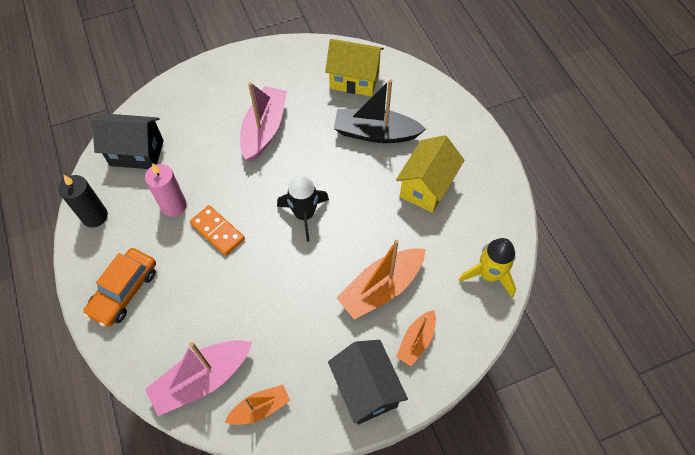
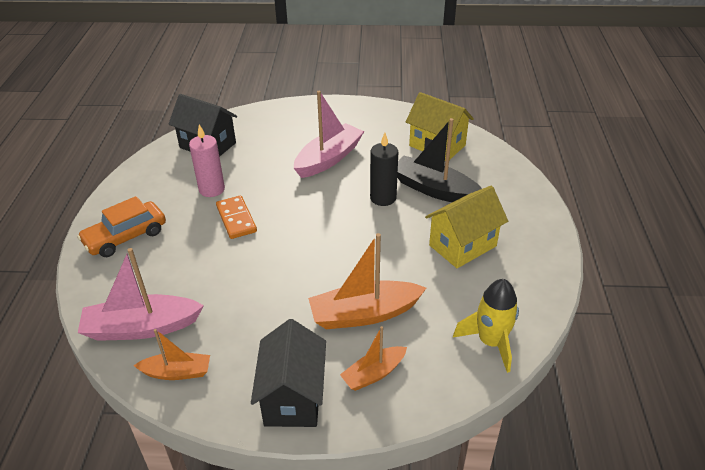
camera: 25 degrees right, 20 degrees down
black candle [59,174,108,227] -> black candle moved to [370,133,398,206]
black rocket [277,175,329,242] -> none

